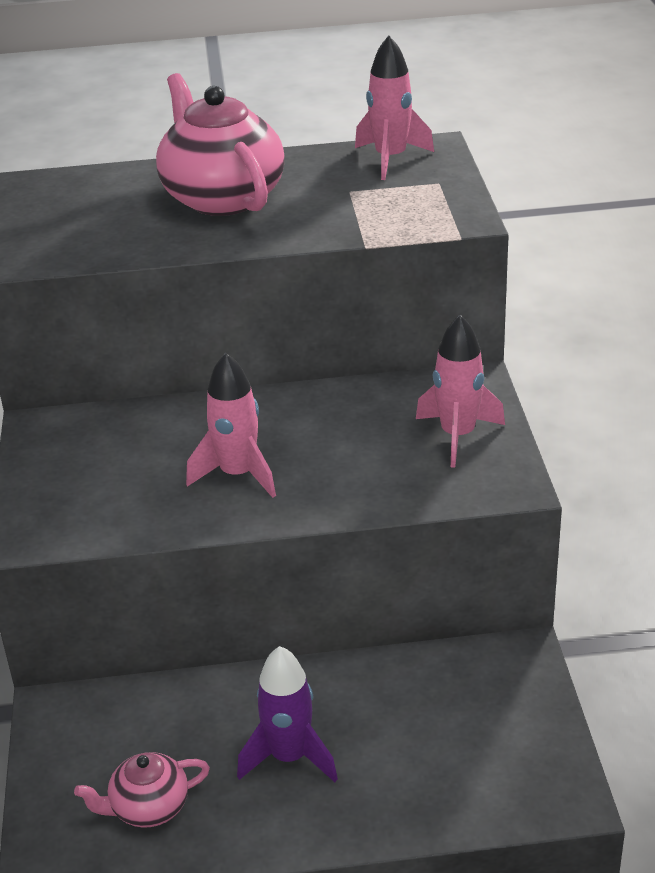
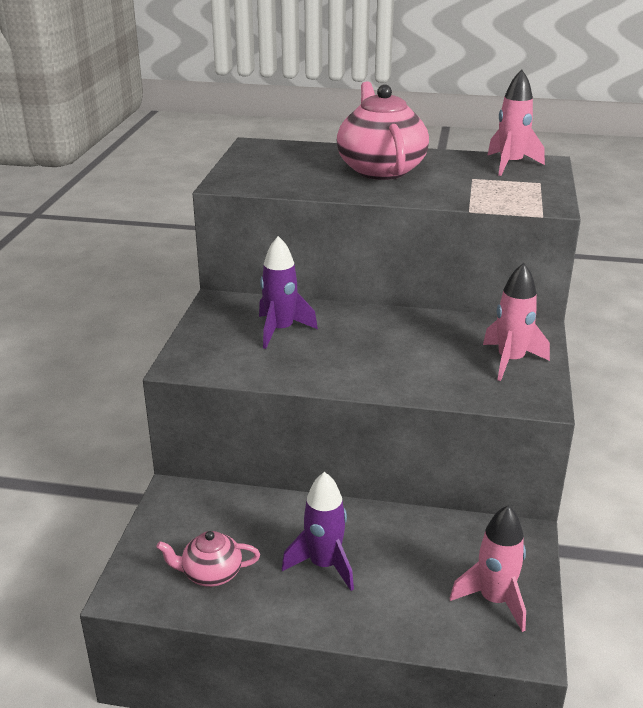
camera: 15 degrees right, 5 degrees down
pink rocket [186,353,276,498] -> pink rocket moved to [450,505,526,632]
none -> purple rocket [259,236,318,349]

